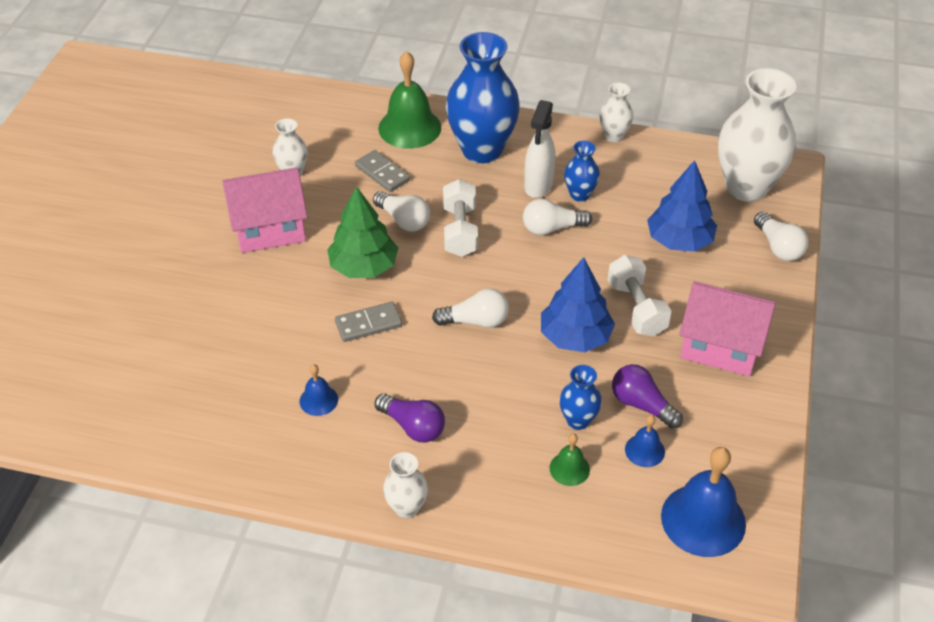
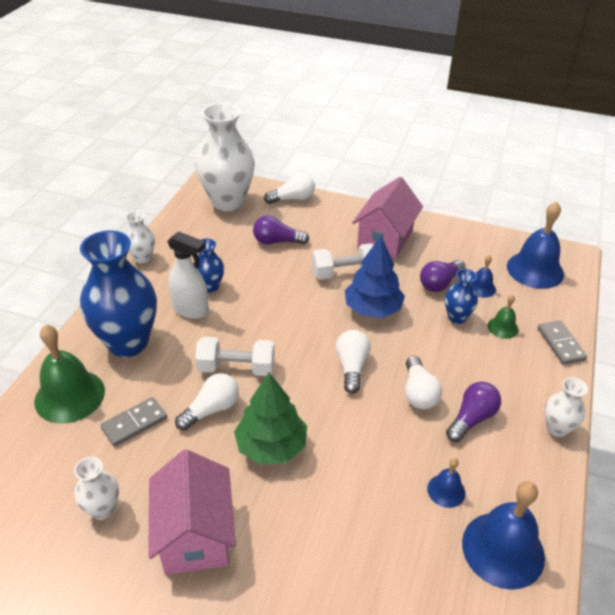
camera: 85 degrees left, 5 degrees down
grey domino [335,302,402,342] -> grey domino moved to [537,320,587,365]
white light bulb [523,199,592,235] -> white light bulb moved to [405,356,442,409]
blue tree [647,160,717,252] -> purple light bulb [253,215,309,245]
none -> blue bell [462,481,545,590]

